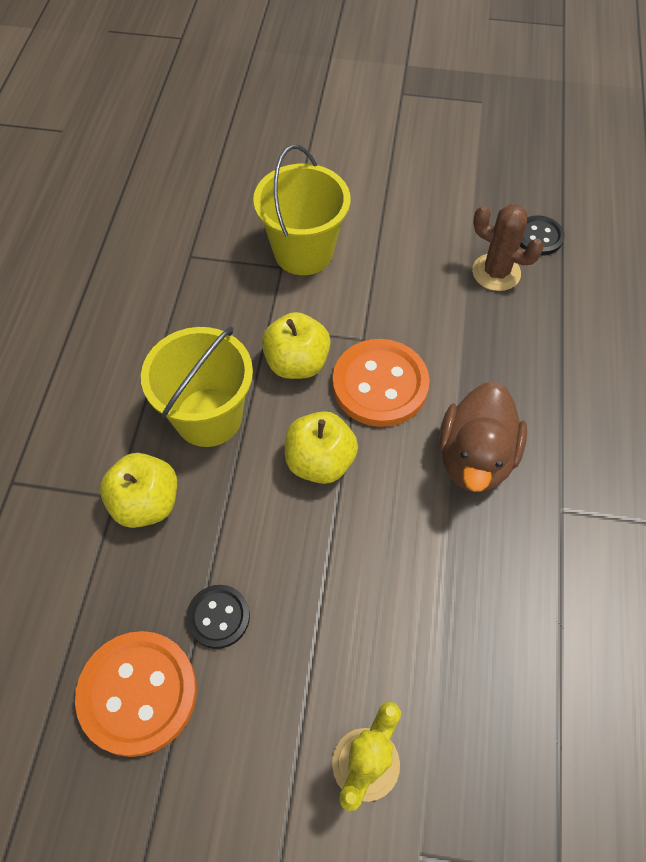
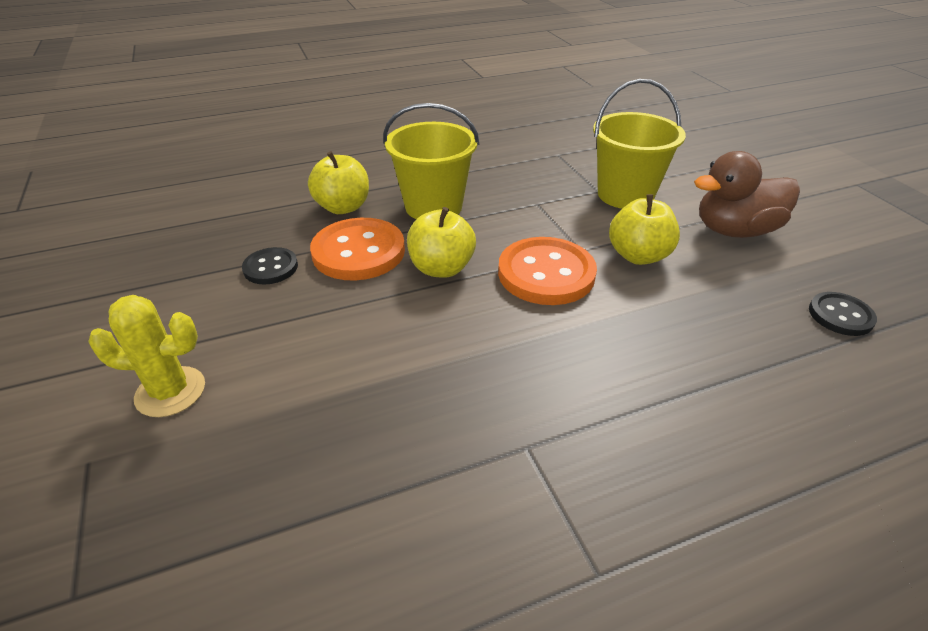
camera: 60 degrees right, 20 degrees down
orange button [75,631,197,757] -> orange button moved to [310,218,405,281]
yellow apple [262,312,331,379] -> yellow apple moved to [609,194,680,265]
brown duck [439,381,527,492] -> brown duck moved to [694,151,800,238]
brown cactus [472,204,544,291] -> none

